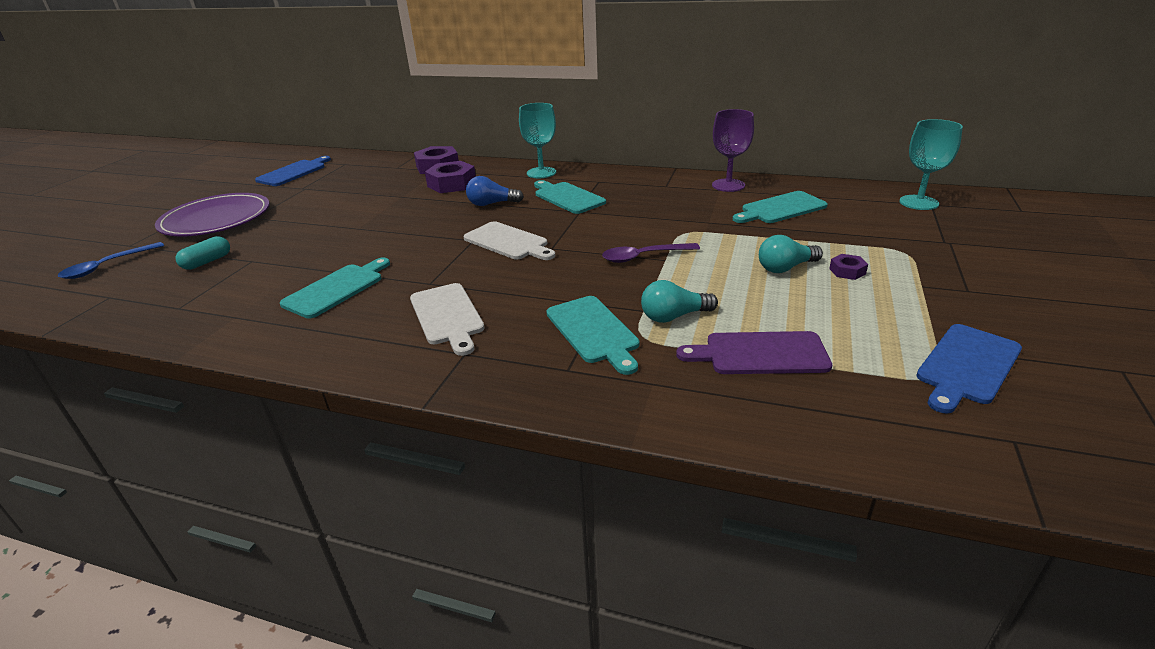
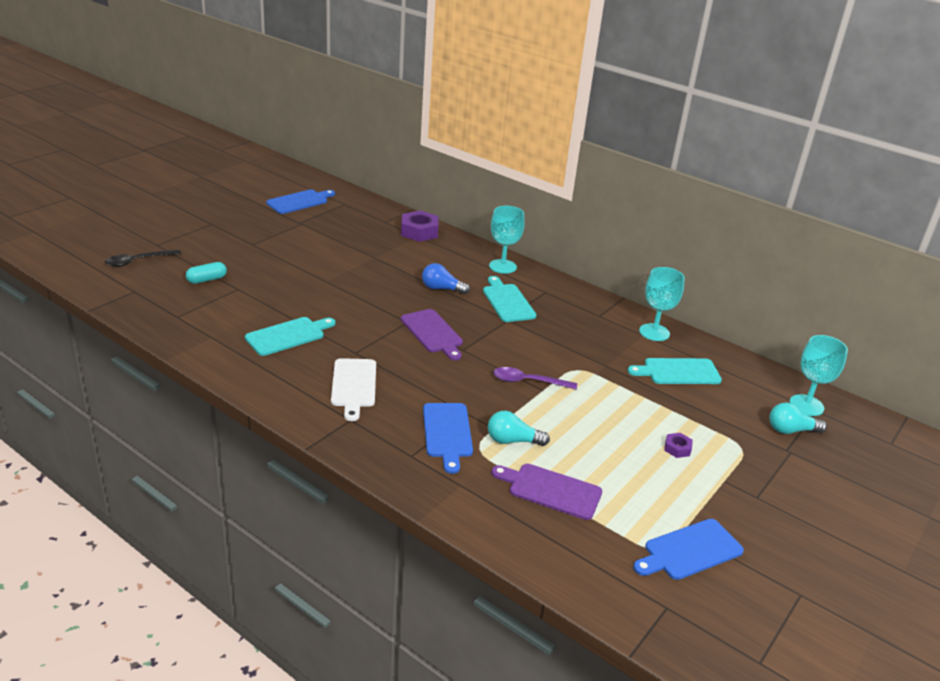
camera: 15 degrees right, 0 degrees up
blue spoon [58,242,164,279] -> black spoon [105,249,181,267]
purple plate [155,193,269,236] -> none
purple nut [425,161,476,193] -> none
white cutting board [464,221,555,260] -> purple cutting board [401,309,463,360]
turquoise cutting board [546,296,640,375] -> blue cutting board [423,403,473,474]
purple goblet [712,109,754,192] -> turquoise goblet [639,267,685,341]
turquoise light bulb [759,235,823,273] -> turquoise light bulb moved to [769,402,827,434]

